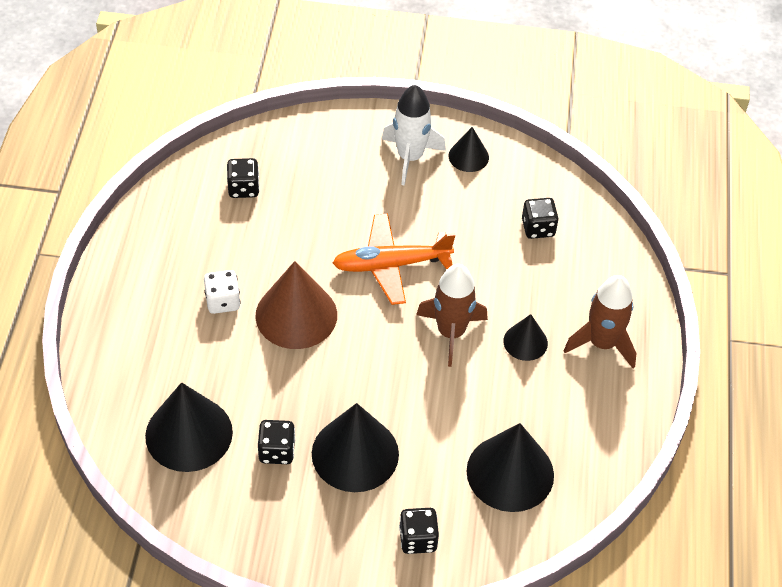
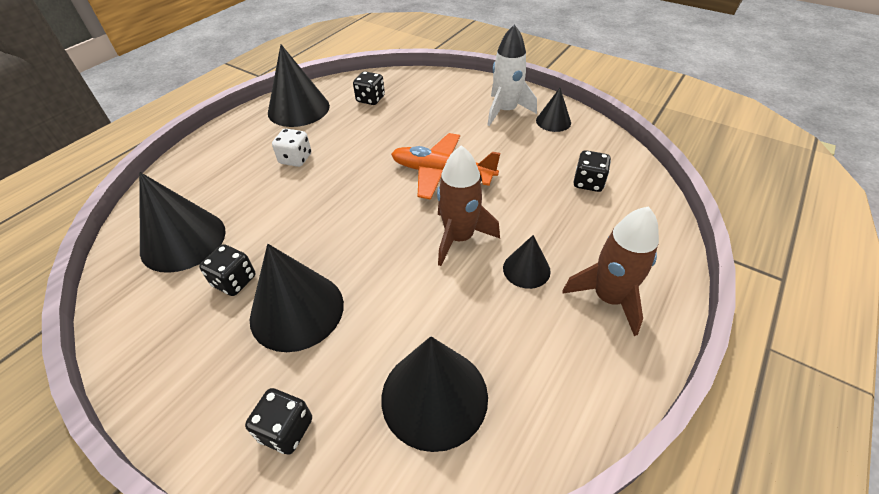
camera: 30 degrees right, 5 degrees down
brown cone [255,261,337,349] -> none
none -> black cone [268,44,330,127]

